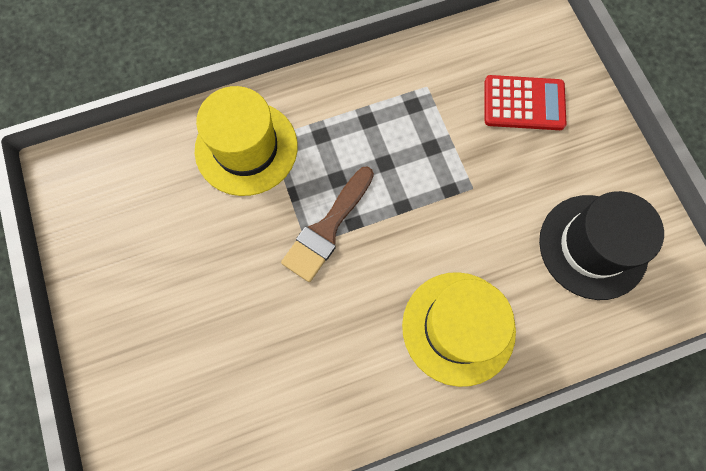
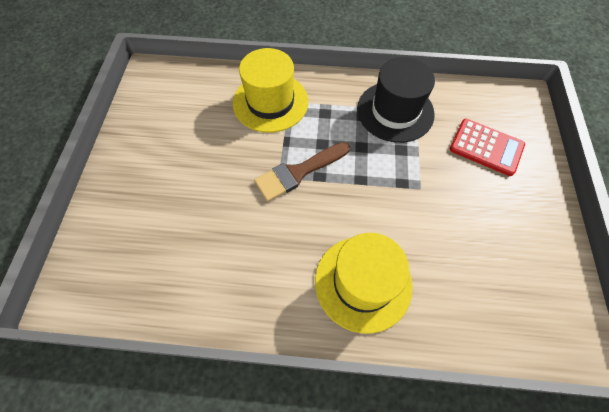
camera: 25 degrees right, 10 degrees down
black hat [539,191,664,300] -> black hat moved to [357,57,435,143]

